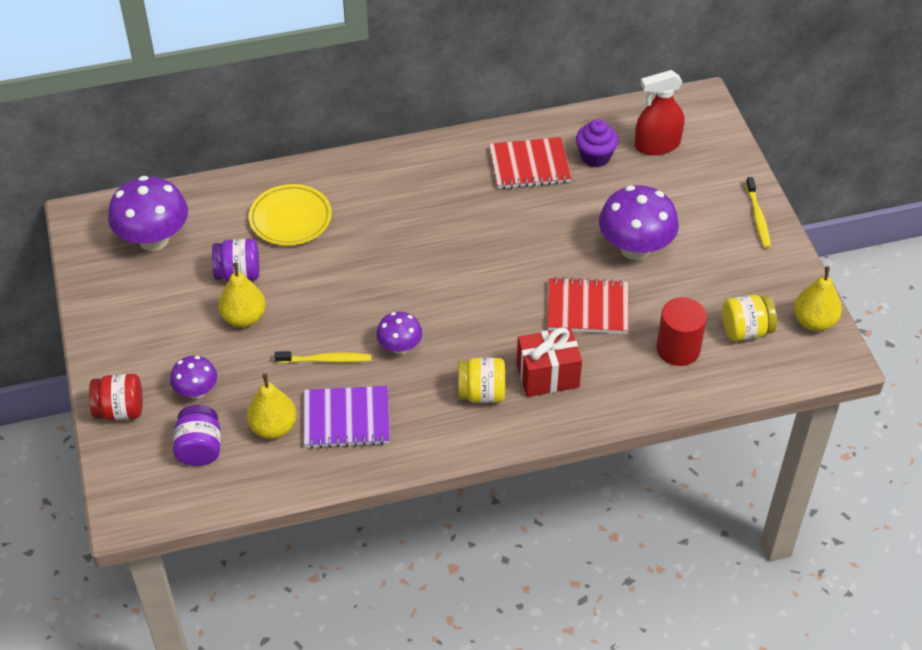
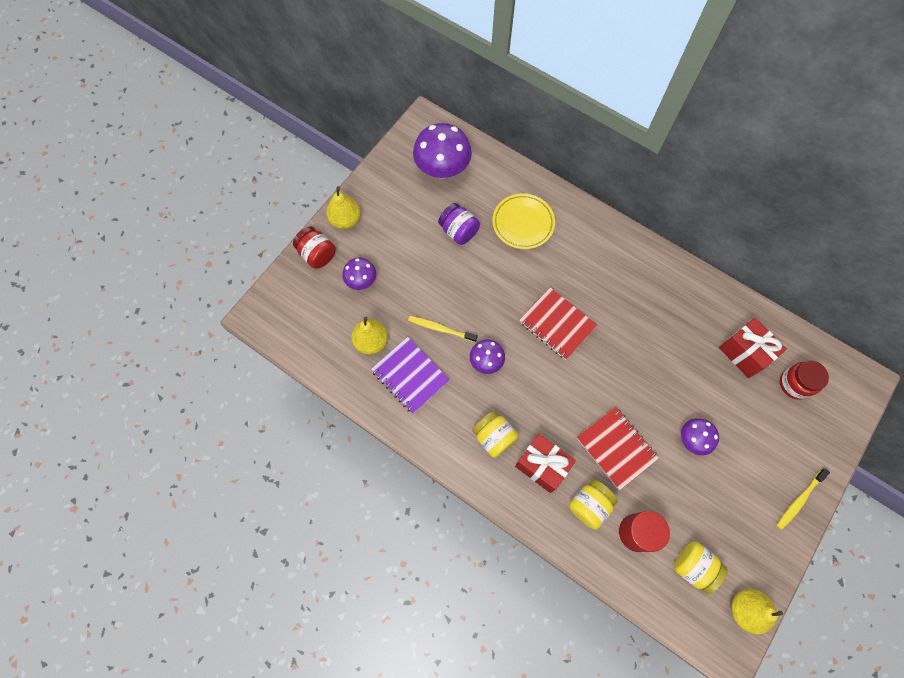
camera: 50 degrees right, 20 degrees up
purple jar [173,405,221,466] -> none
yellow pear [218,262,266,327] -> yellow pear moved to [326,186,361,229]
yellow toothbrush [274,351,371,363] -> yellow toothbrush turned 150 degrees clockwise [408,316,477,342]
red notebook [489,137,571,189] -> red notebook moved to [519,287,597,360]
purple cupcake [576,119,618,167] -> red gift [719,318,787,378]
purple mushroom [599,185,679,260] -> purple mushroom [681,418,719,455], size x0.55
red spray bottle [635,70,685,155] -> red jar [780,361,829,400]
none -> yellow jar [569,480,618,530]

